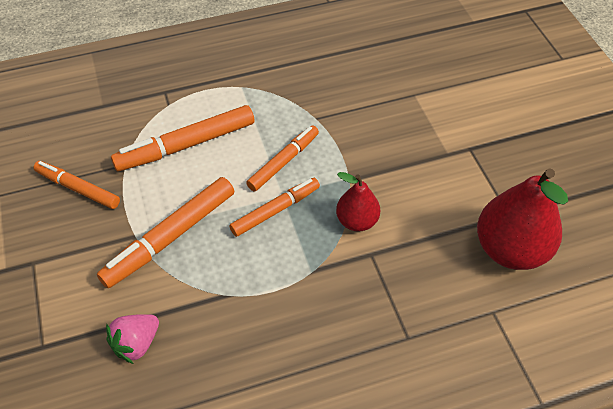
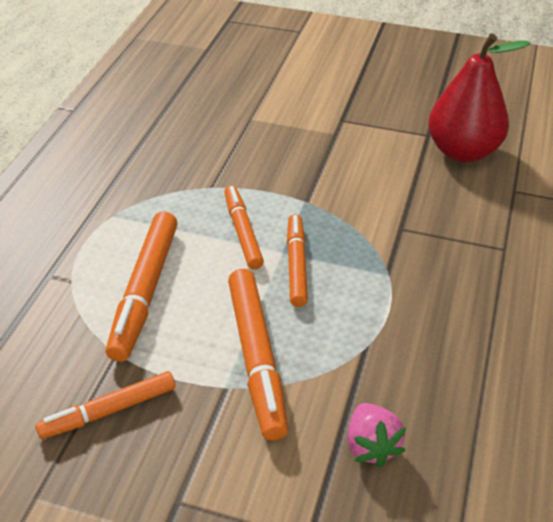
camera: 55 degrees left, 10 degrees down
red pear [336,172,380,232] -> none

